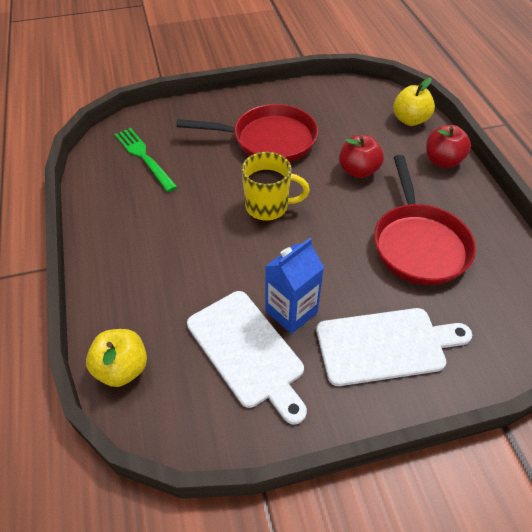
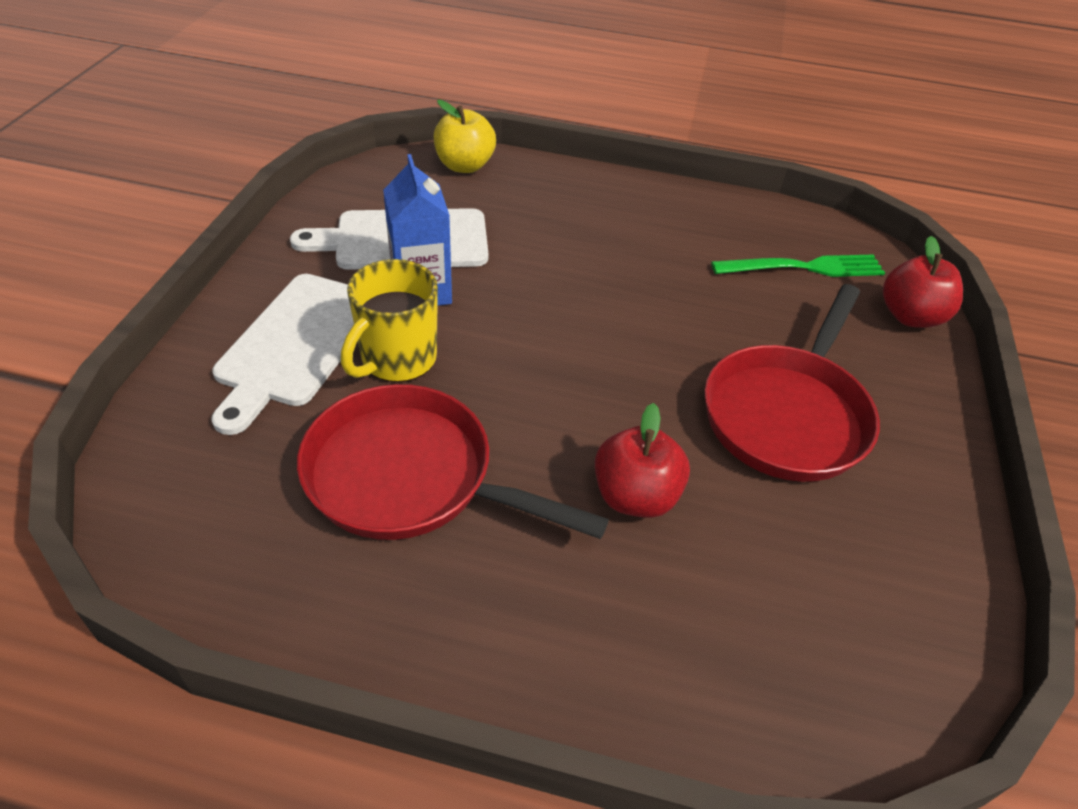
camera: 115 degrees right, 5 degrees down
yellow mug [242,152,310,221] -> yellow mug moved to [341,259,438,382]
yellow apple [393,78,435,126] -> none
red apple [426,125,471,168] -> red apple moved to [883,236,963,328]

